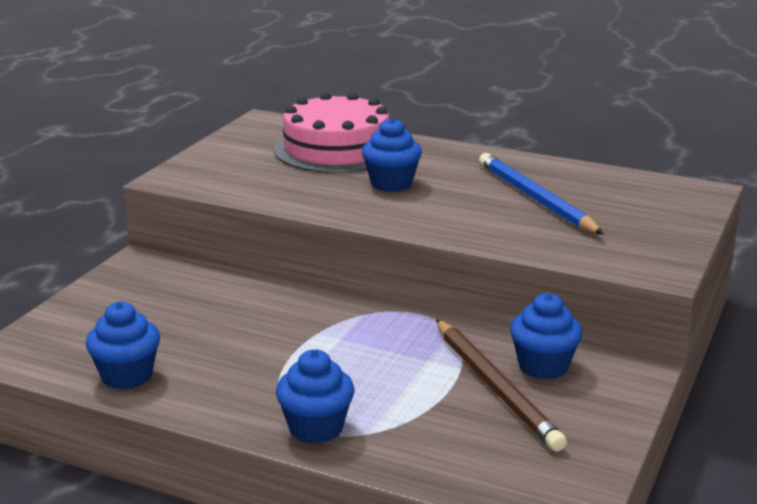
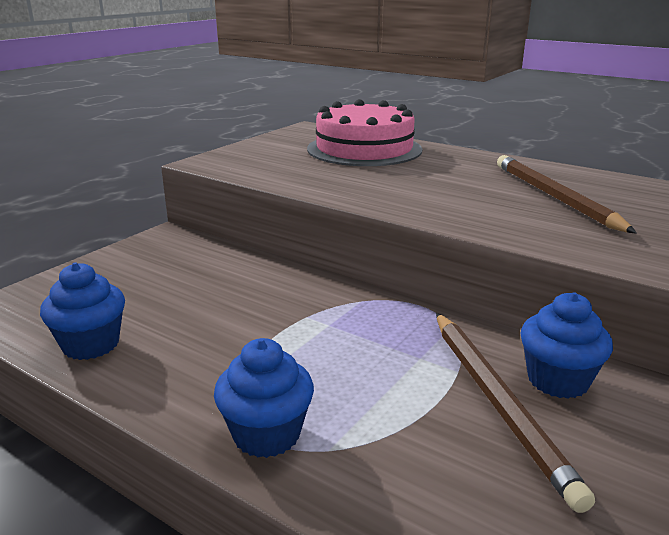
camera: 10 degrees right, 0 degrees up
blue cupcake [362,118,422,192] -> none
blue pencil [479,153,604,235] -> brown pencil [497,155,637,234]

